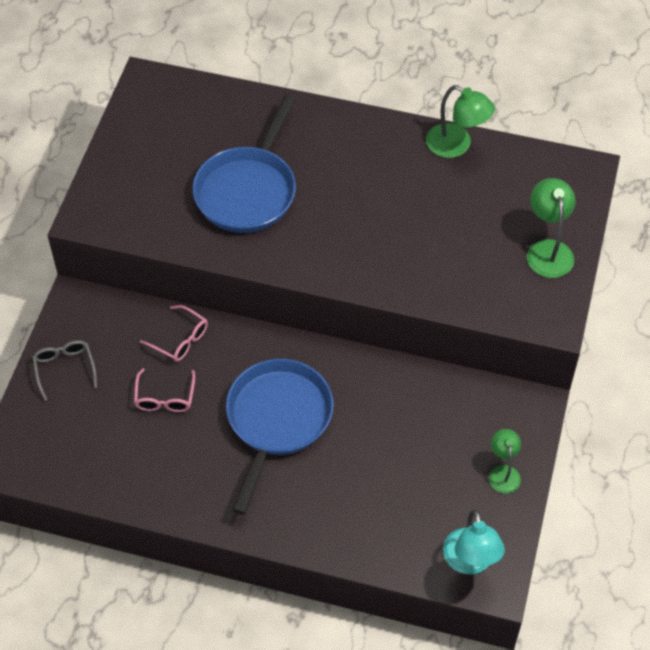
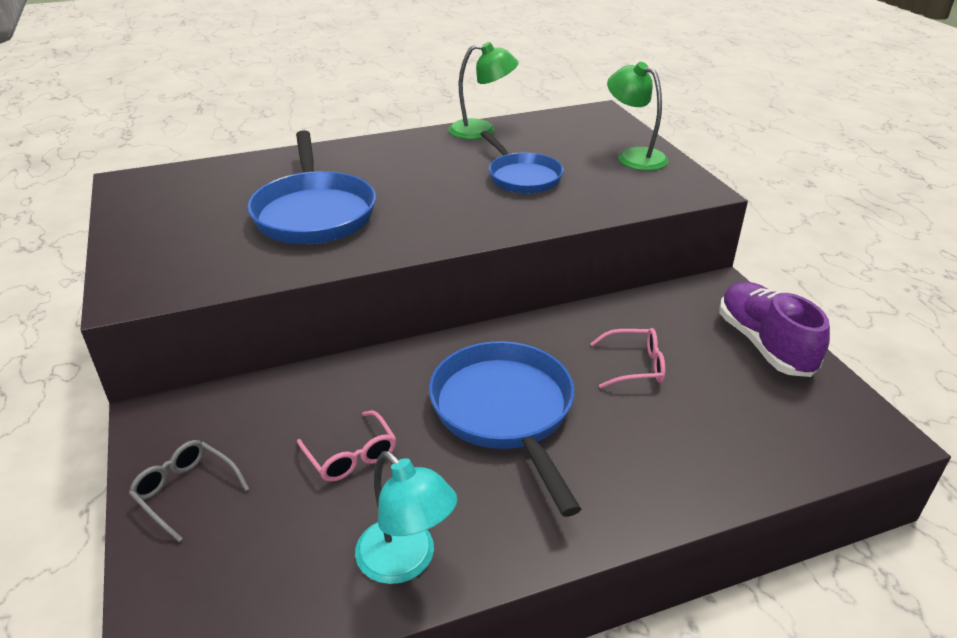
camera: 35 degrees left, 20 degrees down
pink glasses [140,305,208,362] -> pink glasses moved to [590,328,665,388]
turquoise lamp [443,509,505,574] -> turquoise lamp moved to [355,451,457,584]
green lamp [489,429,521,493] -> purple shoe [719,282,830,377]
none -> blue pan [480,131,564,194]

